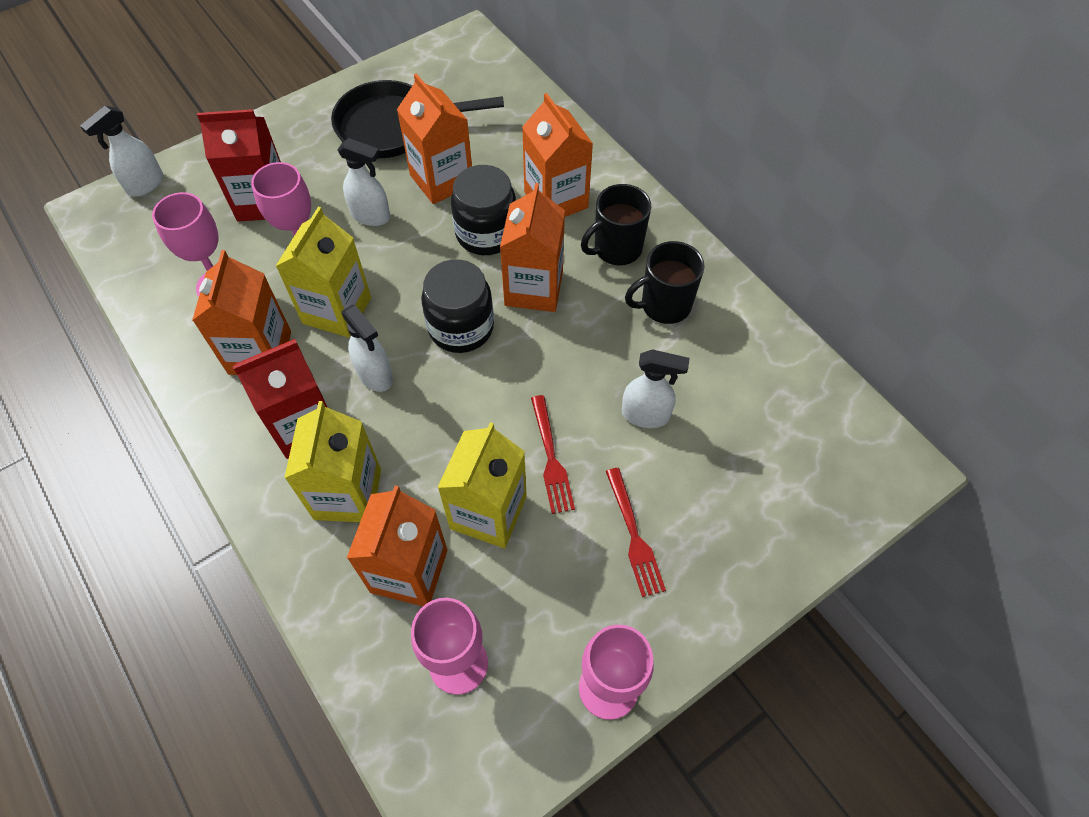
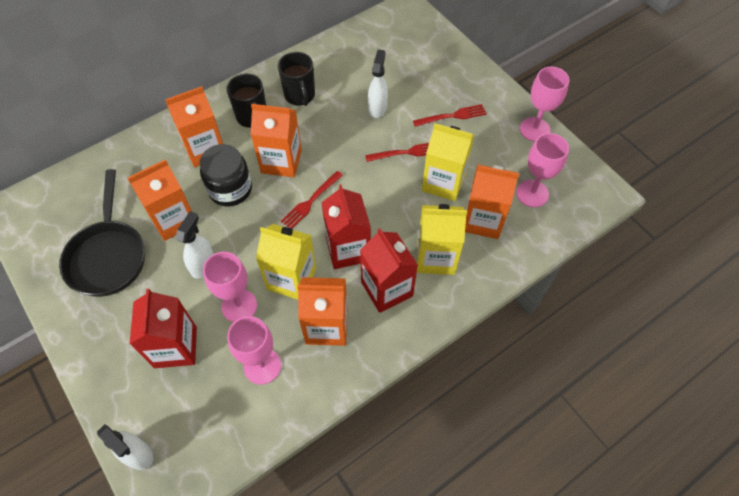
camera: 90 degrees left, 0 degrees up
white spray bottle [342,305,393,392] -> red carton [322,185,371,269]
black jar [421,259,494,353] -> red fork [281,171,343,229]

